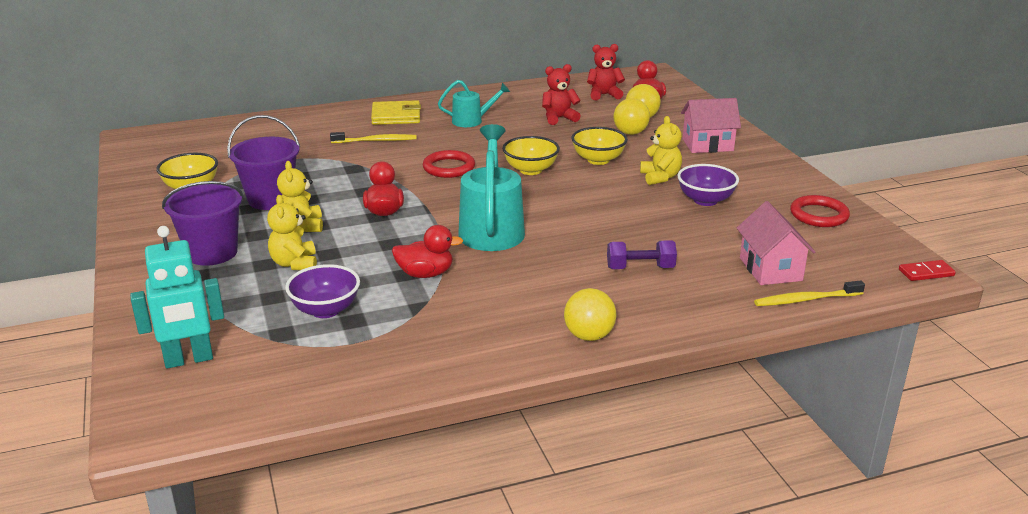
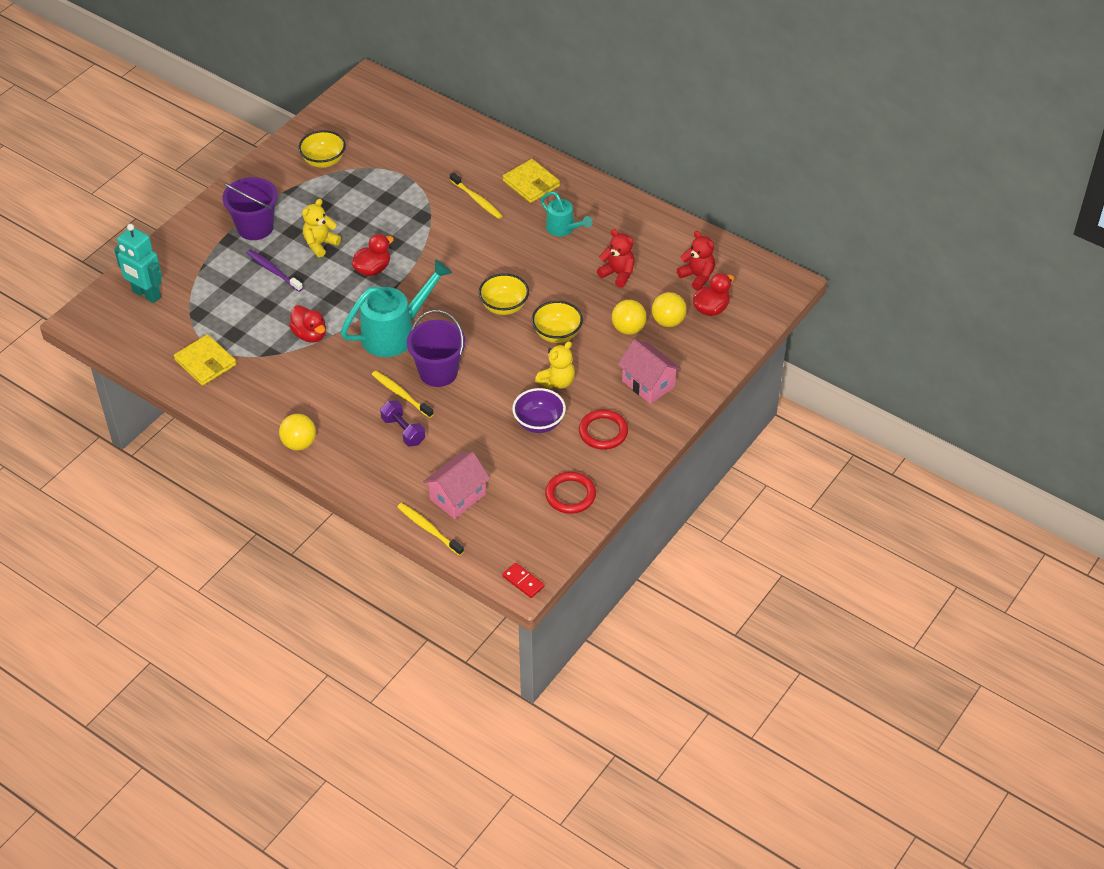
camera: 55 degrees right, 20 degrees up
purple bucket [227,115,300,210] -> purple bucket moved to [407,310,466,387]
yellow teddy bear [267,195,317,270] -> purple toothbrush [247,249,303,292]
purple bowl [285,264,360,318] -> none
red ring [423,150,475,178] -> red ring moved to [579,410,628,449]
none -> yellow wallet [174,334,236,386]
none -> yellow toothbrush [372,371,434,418]

